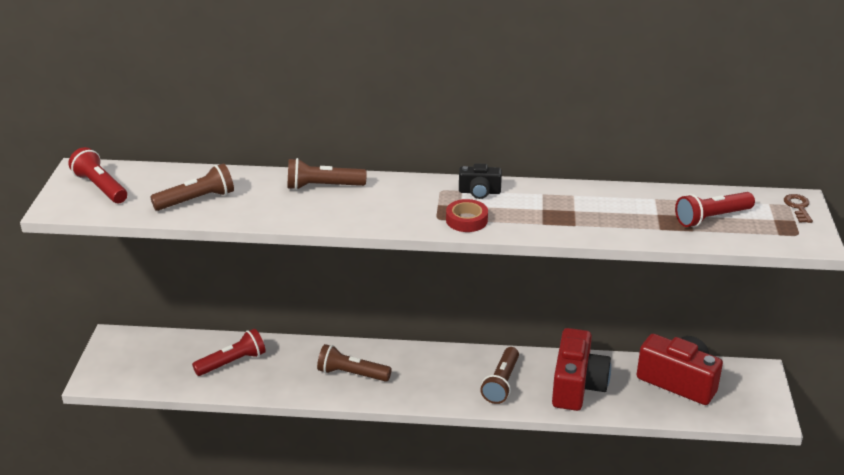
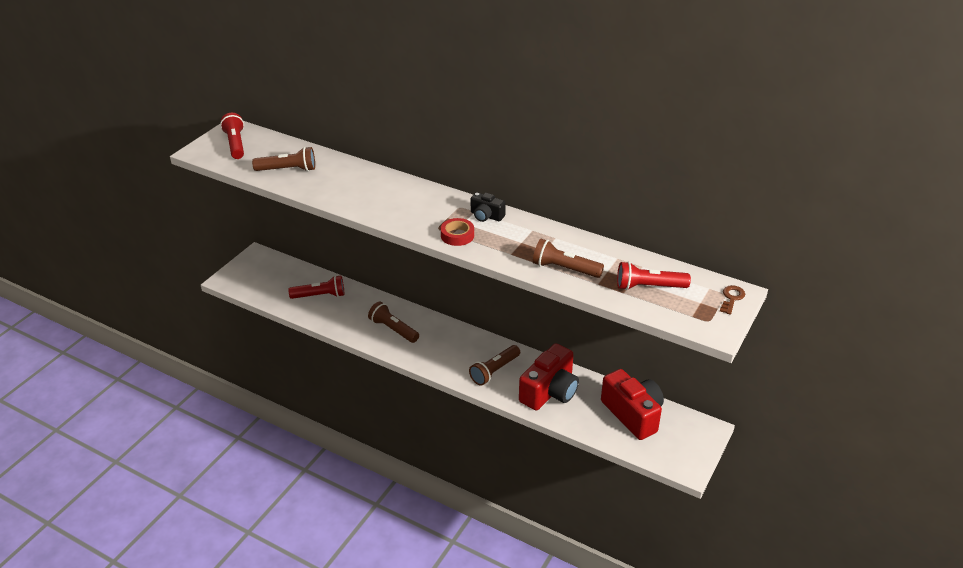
camera: 25 degrees right, 5 degrees up
brown flashlight [287,158,367,190] -> brown flashlight moved to [533,239,604,278]

